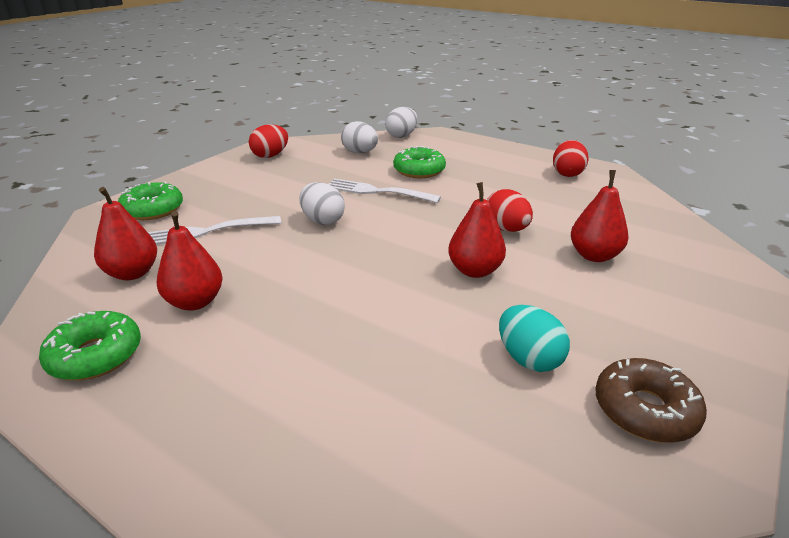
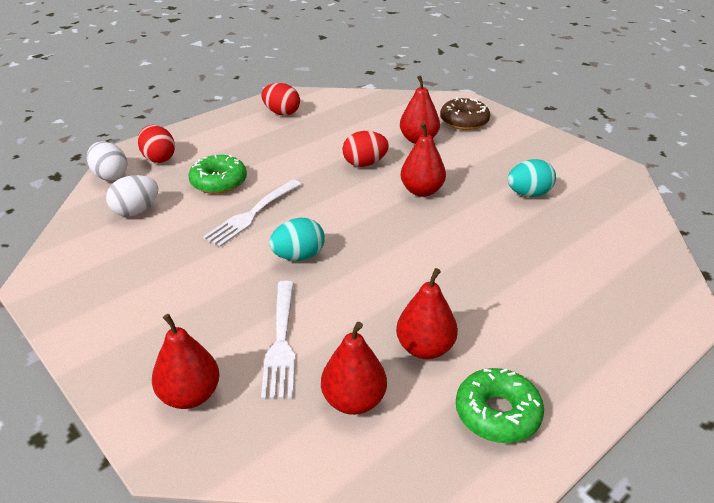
camera: 75 degrees left, 5 degrees up
green donut [118,182,183,220] -> red pear [152,314,220,409]
red egg [249,124,288,158] -> red egg moved to [138,125,175,163]
white egg [299,182,345,225] -> turquoise egg [269,218,325,261]
brown donut [595,358,707,443] -> brown donut moved to [440,97,490,130]

